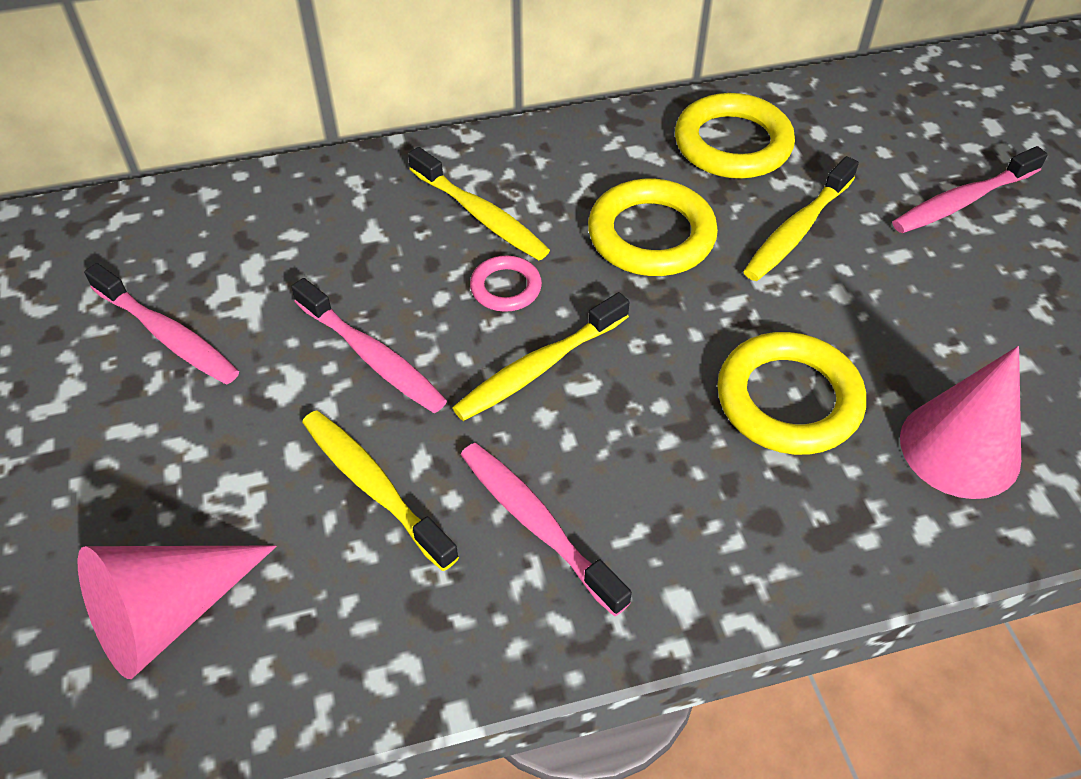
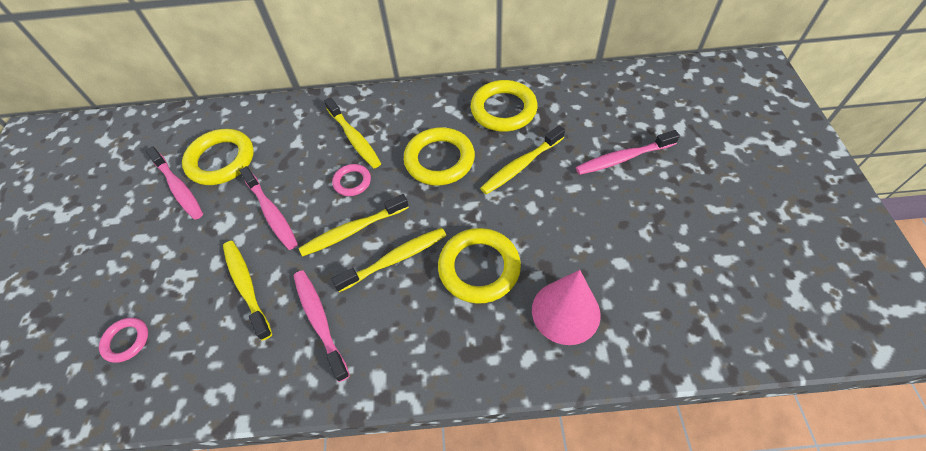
camera: 15 degrees right, 5 degrees up
pink cone [78,546,277,679] -> pink ring [99,317,148,363]
none -> yellow ring [182,129,254,185]
none -> yellow toothbrush [331,228,447,292]

